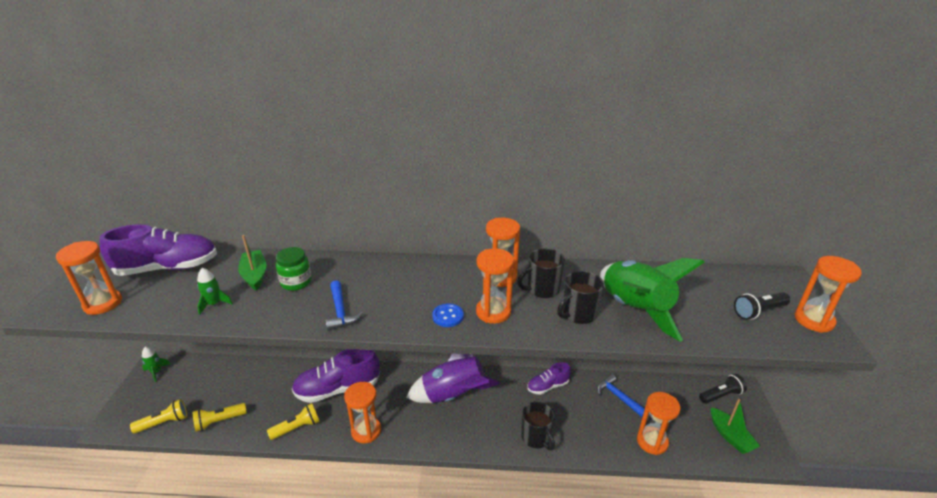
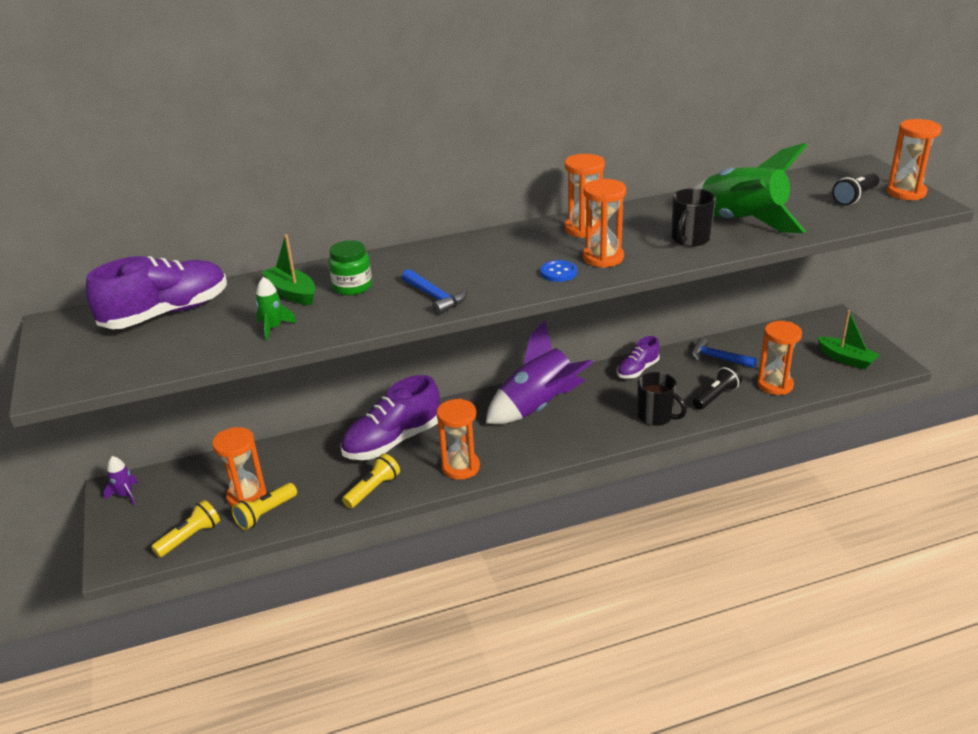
camera: 20 degrees left, 0 degrees up
orange hourglass [56,241,122,315] -> orange hourglass moved to [212,427,267,506]
green rocket [142,347,170,382] -> purple rocket [103,456,138,505]
black mug [517,248,565,298] -> none
black flashlight [699,374,747,404] -> black flashlight moved to [693,365,742,410]

